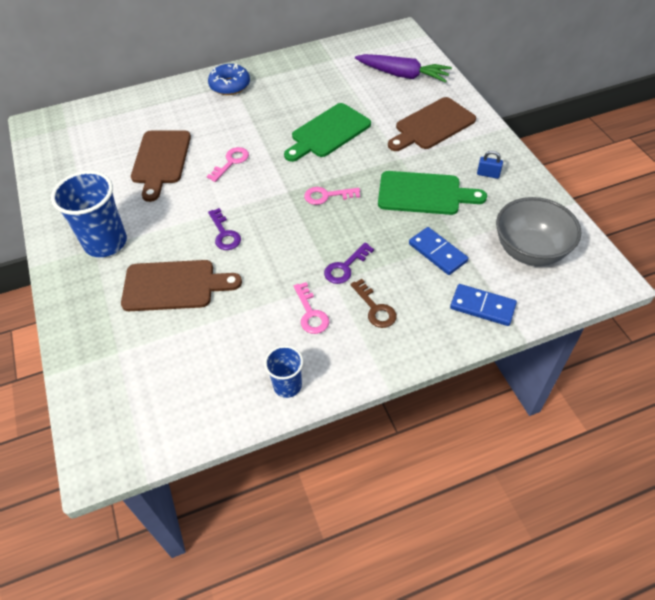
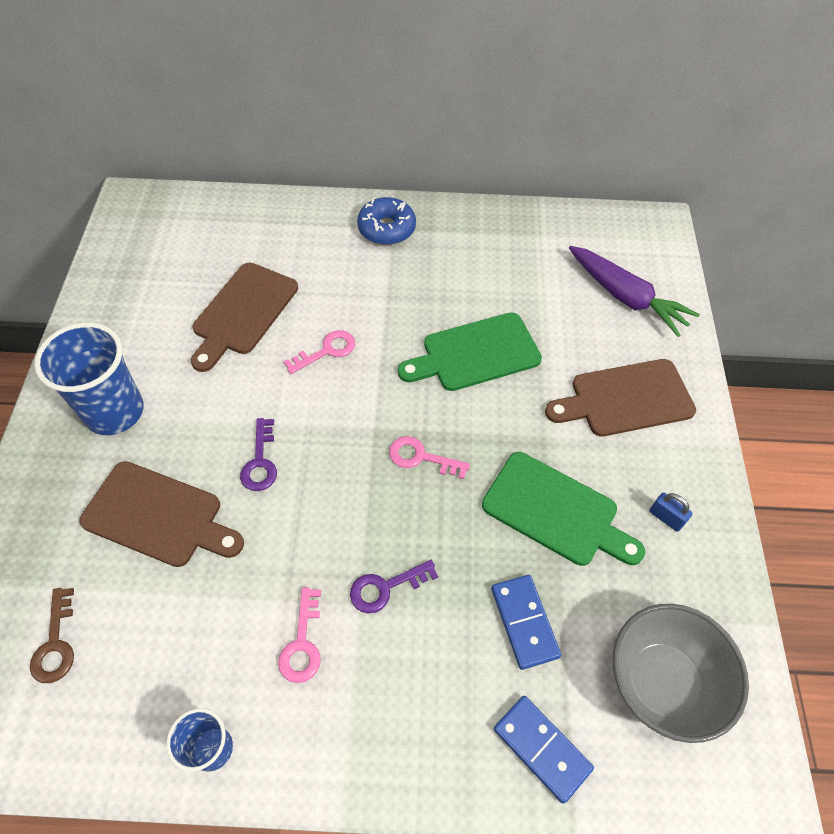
camera: 20 degrees right, 5 degrees up
brown key [350,279,397,328] -> brown key moved to [30,588,74,683]

